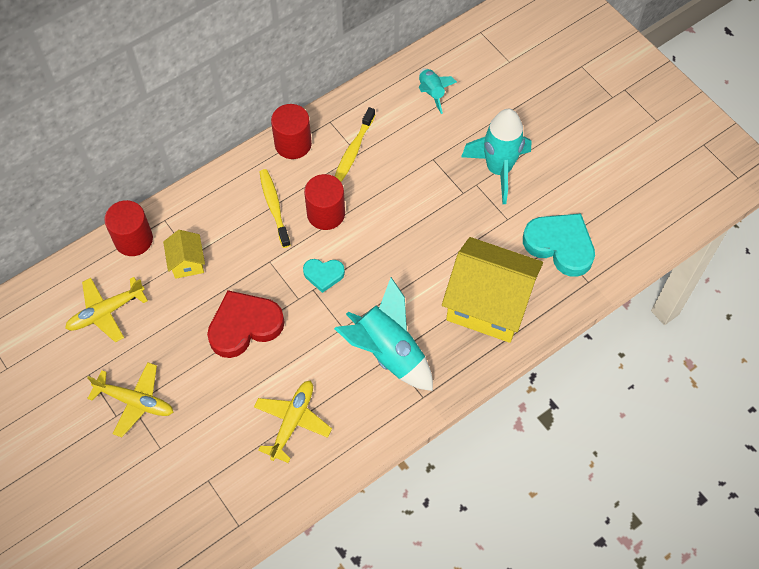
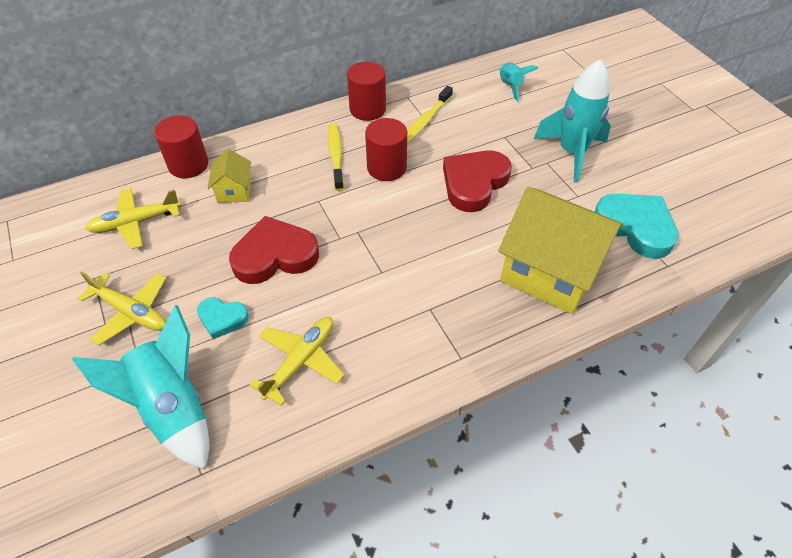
camera: 10 degrees right, 10 degrees down
turquoise heart [303,259,345,293] -> turquoise heart moved to [197,298,249,339]
turquoise rocket [334,277,433,391] -> turquoise rocket moved to [72,305,210,469]
none -> red heart [443,150,512,212]

